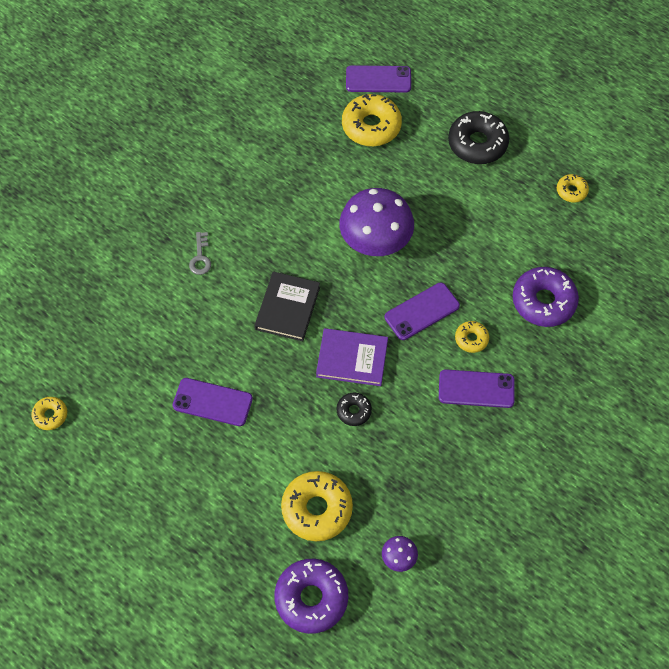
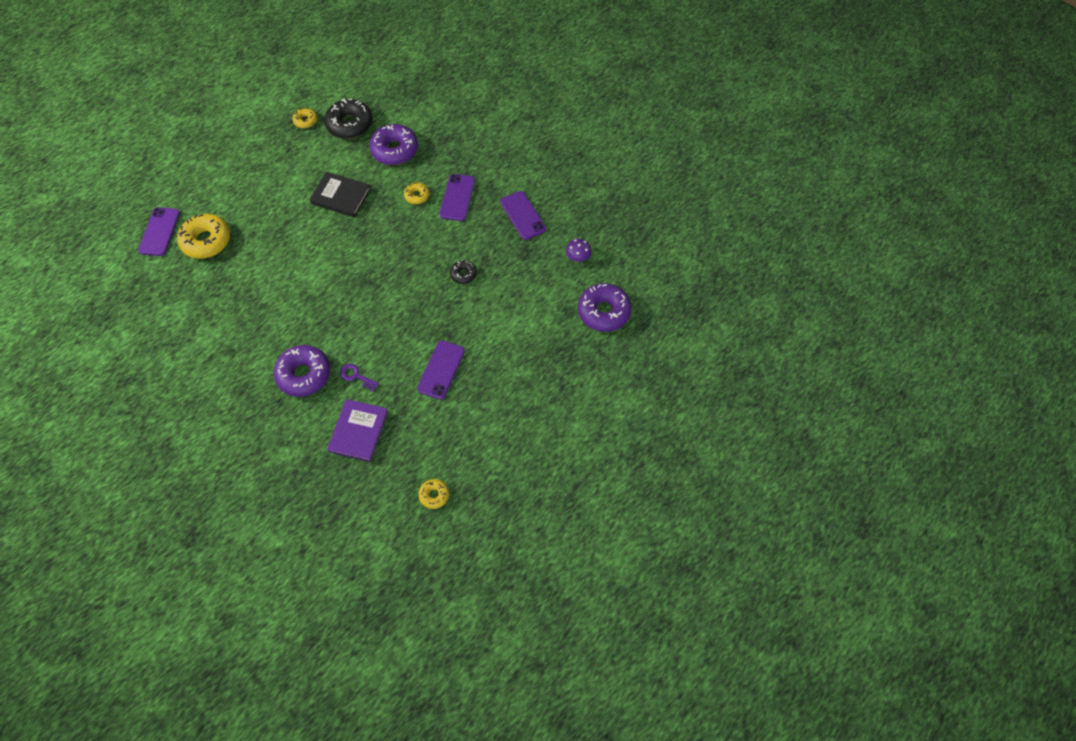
camera: 85 degrees left, 0 degrees up
grey key [189,232,211,275] -> purple donut [274,345,330,397]
black book [255,271,320,341] -> black book moved to [309,172,371,217]
yellow donut [281,471,353,541] -> none
purple book [316,328,388,386] -> purple book moved to [327,399,388,462]
purple mushroom [339,188,414,256] -> none
purple phone [384,283,460,340] -> purple phone moved to [500,191,546,240]
black donut [448,111,509,164] -> black donut moved to [324,99,372,139]
none -> purple key [340,364,379,391]

